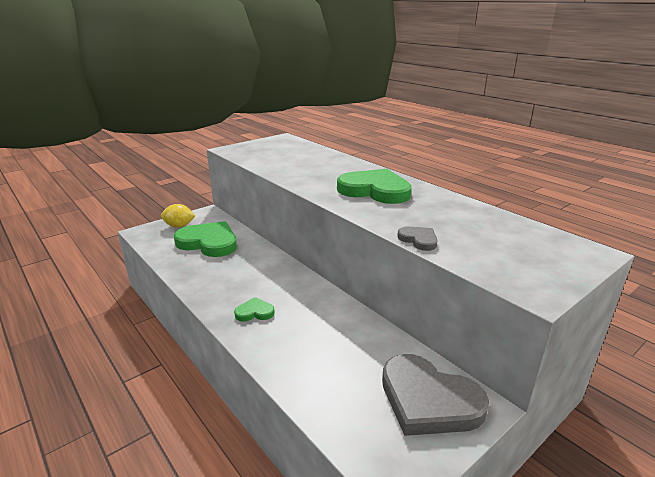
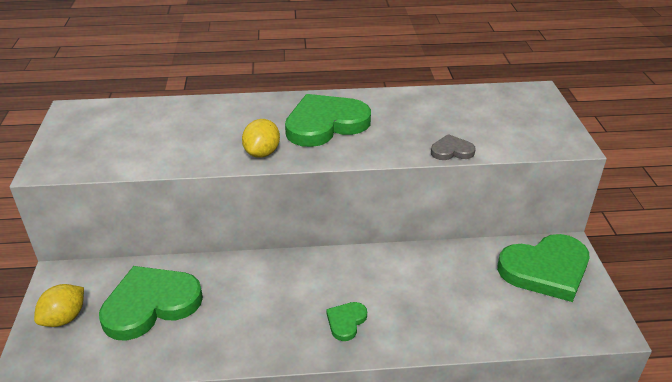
camera: 55 degrees left, 10 degrees up
grey heart [382,354,489,436] -> green heart [497,234,589,302]
none -> yellow lemon [242,119,280,158]

